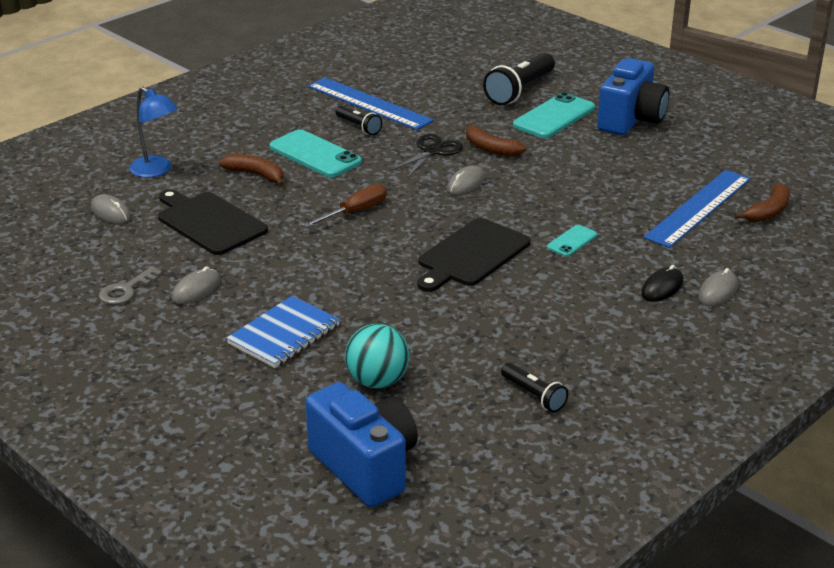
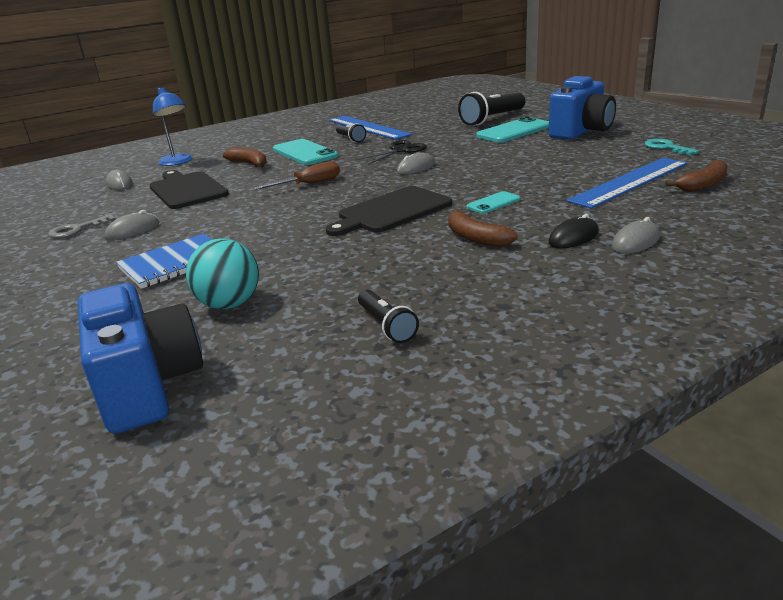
camera: 15 degrees right, 5 degrees down
brown banana [466,123,527,157] -> brown banana moved to [448,209,518,247]
none -> turquoise key [645,139,699,155]

